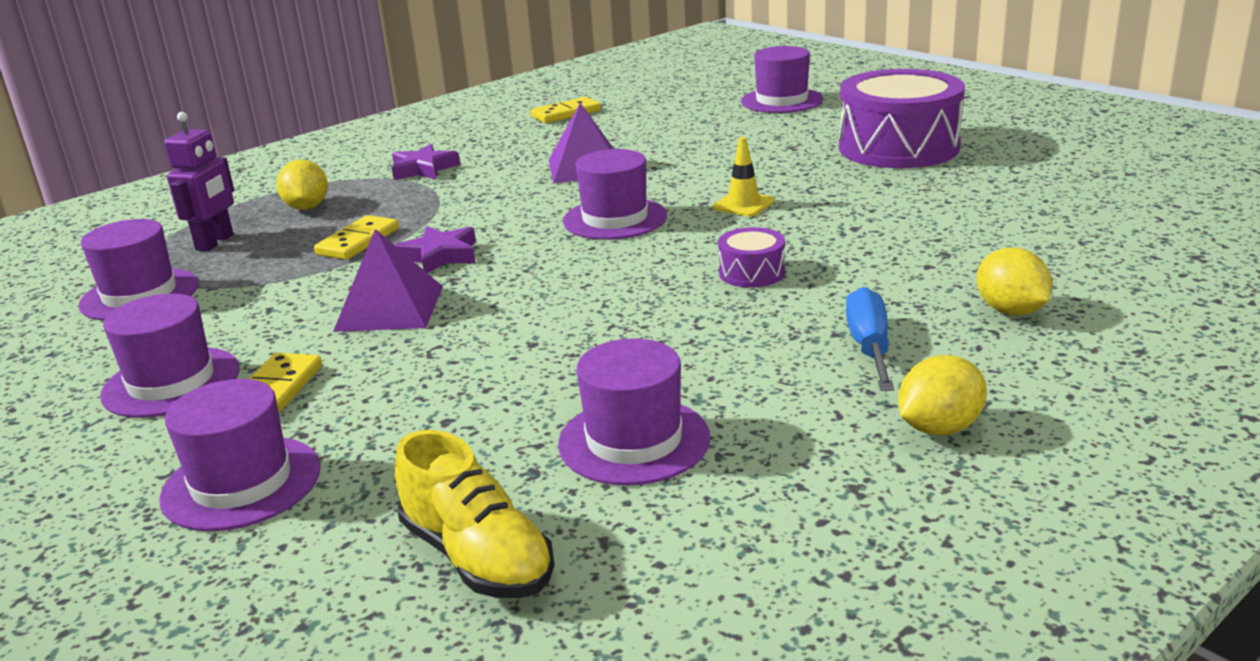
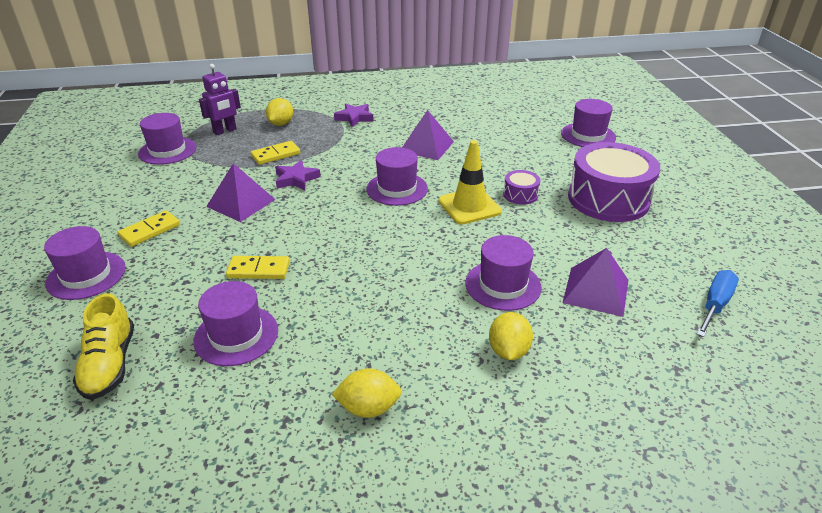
camera: 30 degrees right, 10 degrees up
purple hat [100,293,240,418] -> purple hat moved to [466,235,542,311]
yellow domino [531,97,601,123] -> yellow domino moved to [226,256,290,279]
yellow traffic cone [713,137,775,217] -> yellow traffic cone [438,140,502,224], size x1.67
purple drum [718,227,785,288] -> purple drum moved to [503,170,541,205]
blue screwdriver [846,287,894,391] -> blue screwdriver moved to [697,270,739,337]
none -> purple pyramid [563,248,628,317]

